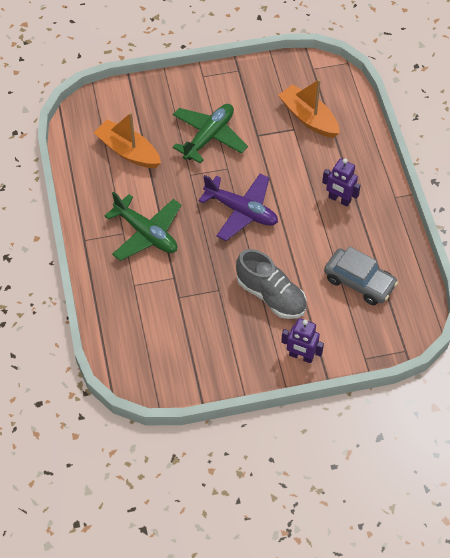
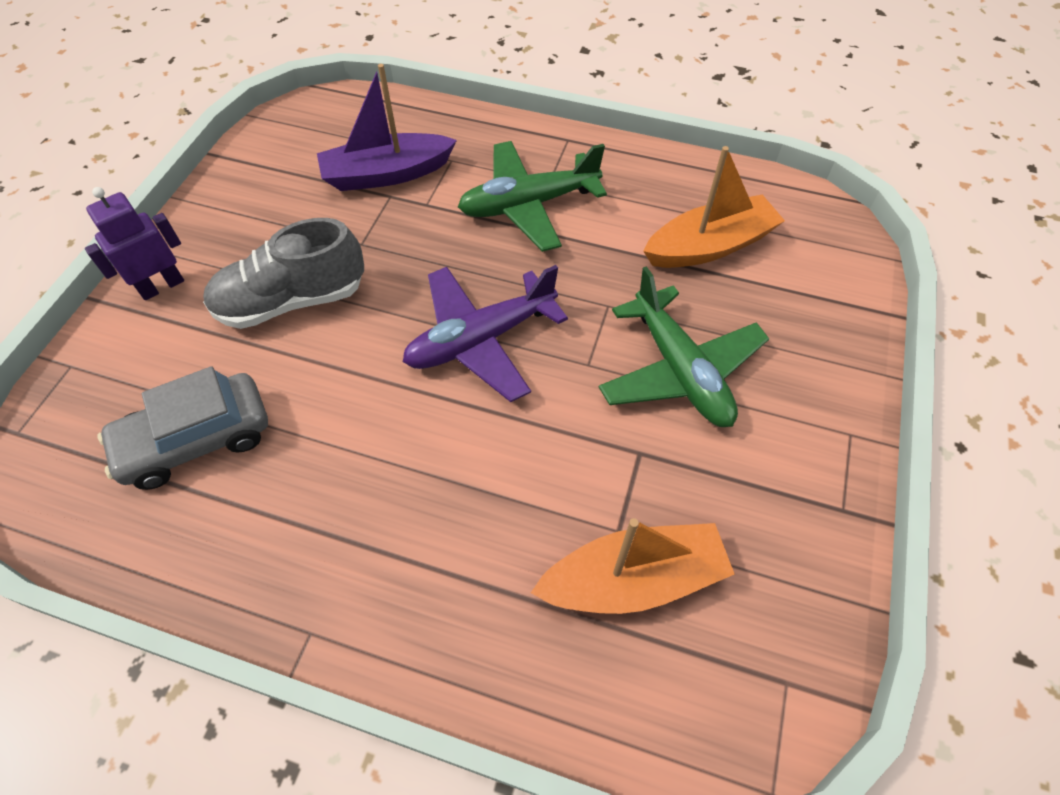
camera: 120 degrees right, 0 degrees up
purple robot [322,159,361,207] -> none
none -> purple boat [317,64,457,191]

